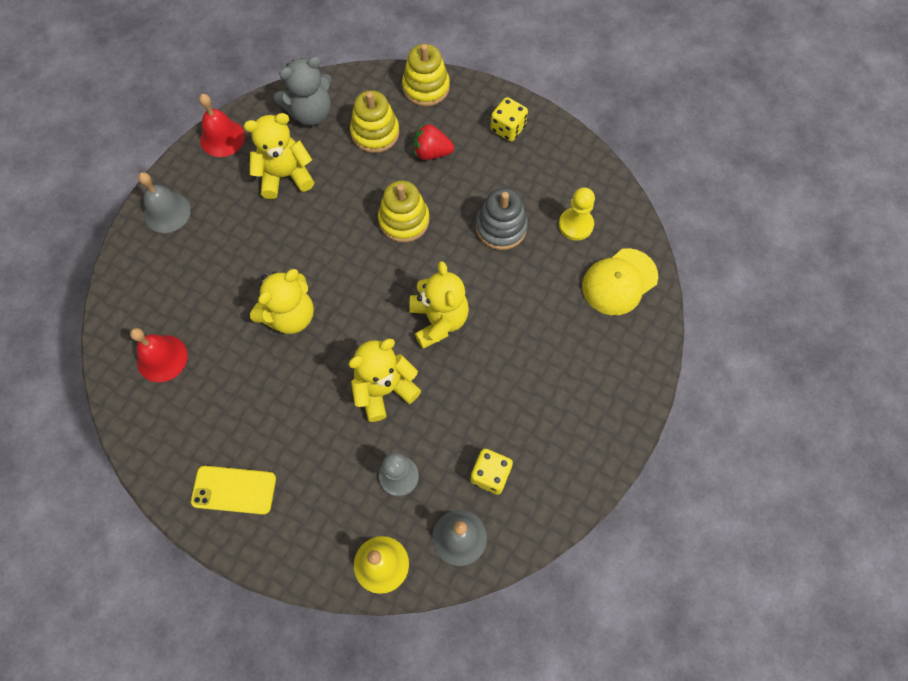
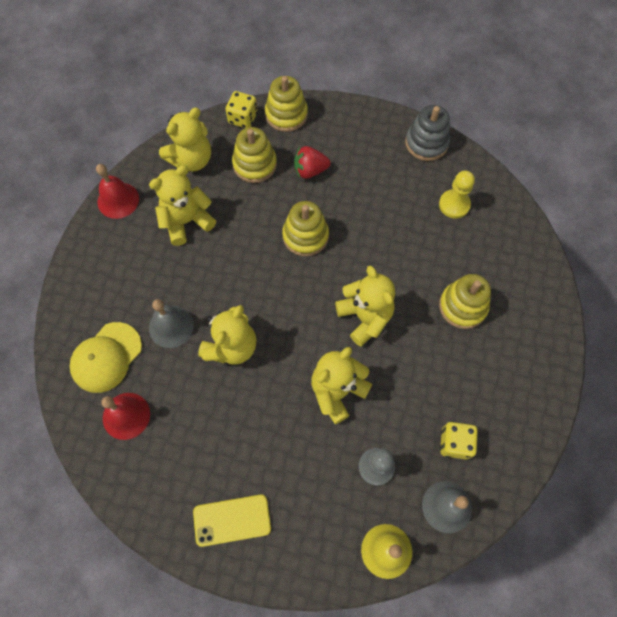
camera: 15 degrees left, 0 degrees up
grey bell [138,172,191,233] -> grey bell moved to [149,299,194,348]
grey teddy bear [274,56,332,125] -> yellow teddy bear [159,108,211,171]
grey stacking toy [476,188,528,250] -> grey stacking toy moved to [405,105,450,161]
yellow dice [491,97,528,142] -> yellow dice moved to [225,91,258,128]
yellow cap [582,248,658,315] -> yellow cap moved to [70,322,142,393]
none -> yellow stacking toy [439,274,491,329]

